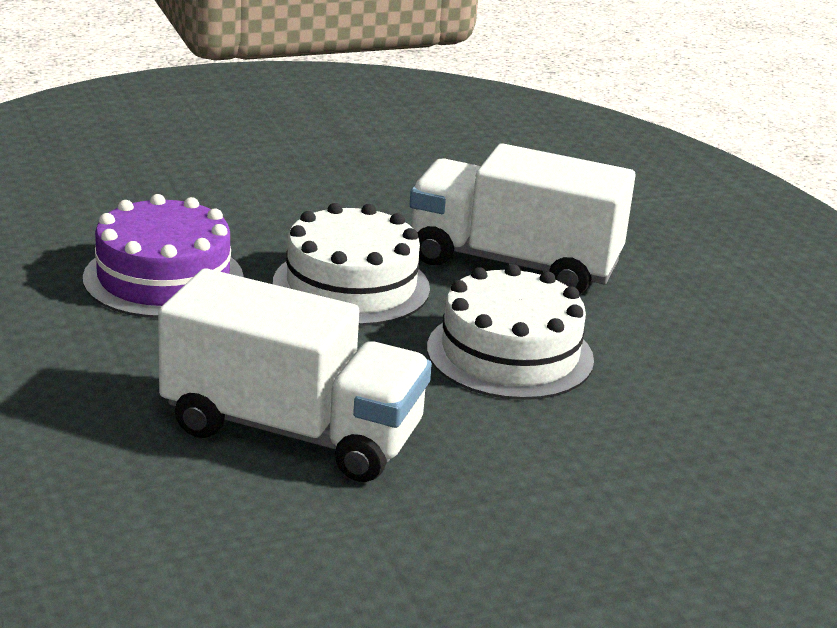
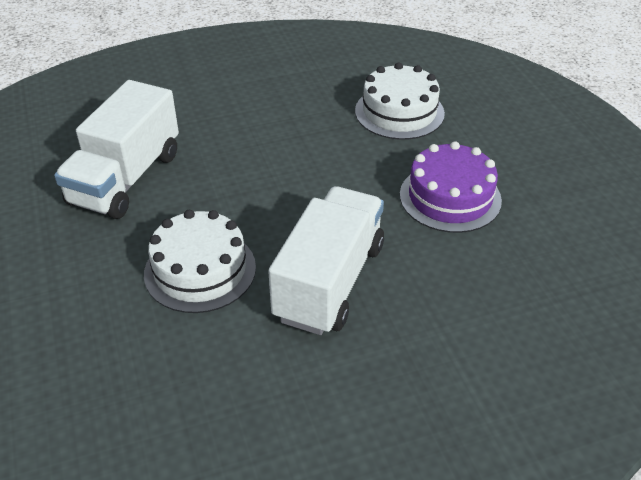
camera: 95 degrees right, 15 degrees up
purple cake [83,194,244,318] -> purple cake moved to [400,141,502,233]
white cake [273,203,430,326] -> white cake moved to [355,62,445,140]

